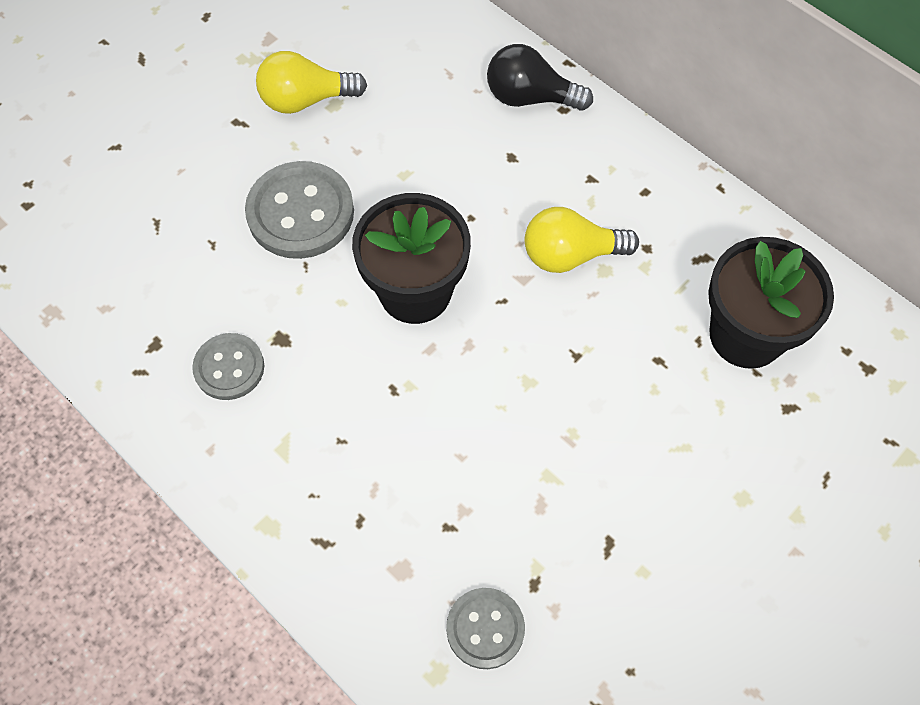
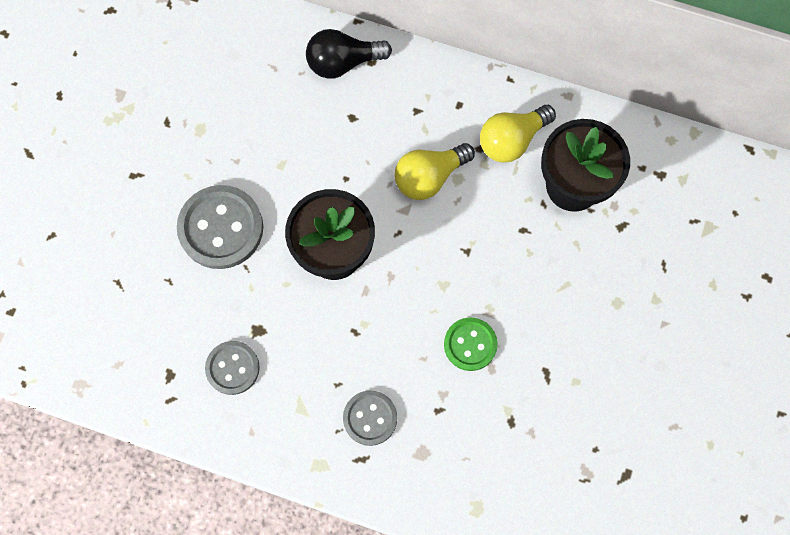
camera: 25 degrees left, 10 degrees up
yellow light bulb [256,51,367,114] -> yellow light bulb moved to [480,105,556,163]
grey button [446,588,525,669] -> grey button moved to [343,391,397,446]
none -> green button [444,317,497,371]

